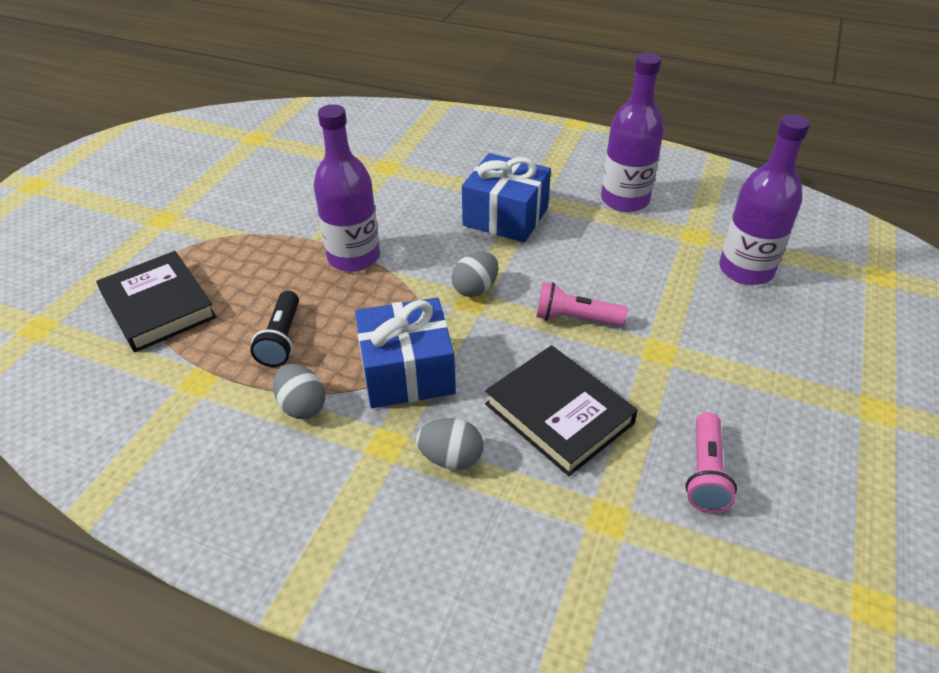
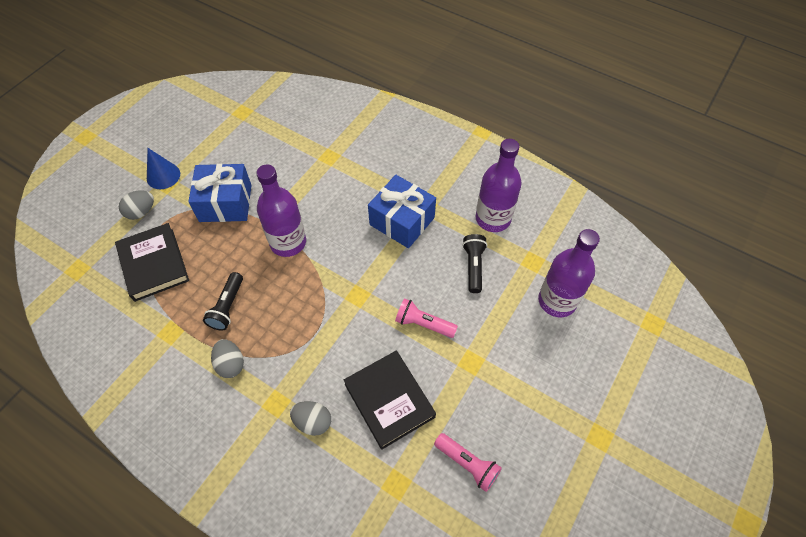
camera: 10 degrees right, 15 degrees up
blue gift [355,298,456,408] -> blue gift moved to [188,164,251,222]
grey egg [452,252,499,297] -> grey egg moved to [119,190,154,220]
pink flashlight [685,412,737,513] -> pink flashlight turned 75 degrees counterclockwise [434,433,502,492]
none -> blue cone [147,148,180,189]
none -> black flashlight [462,234,487,293]

